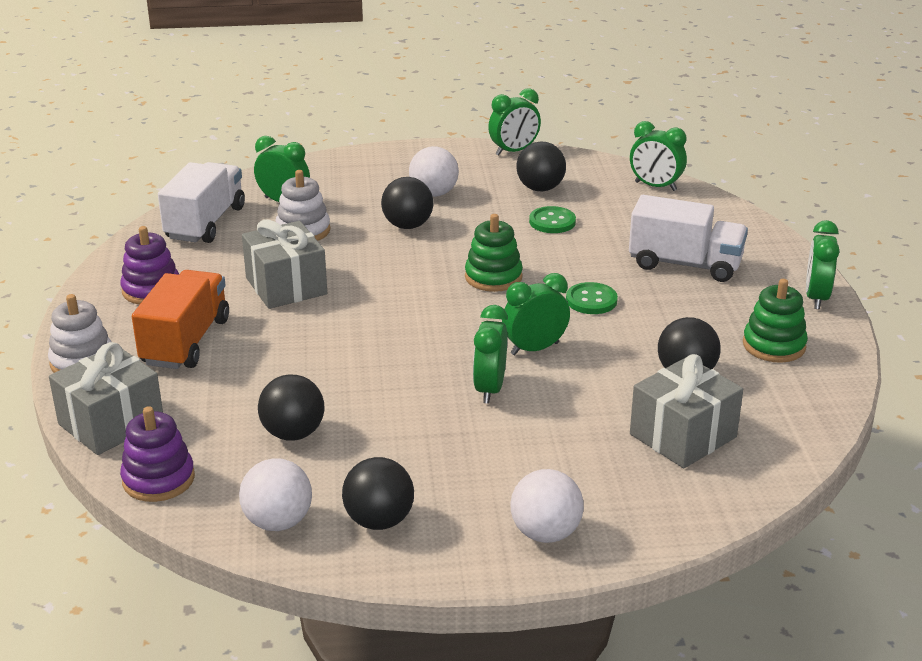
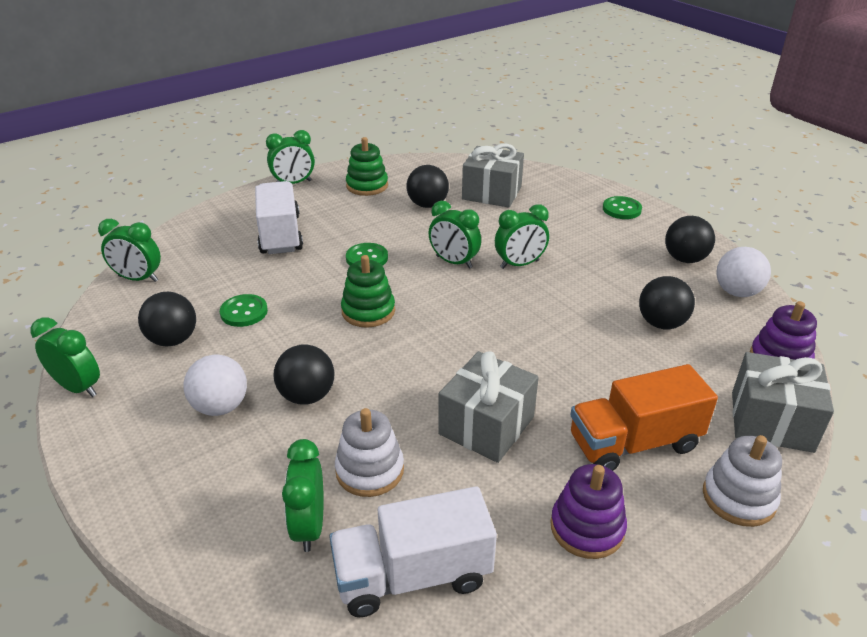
camera: 120 degrees left, 5 degrees up
white ball [510,469,584,543] -> green button [603,196,642,219]
green clock [630,121,687,191] -> green clock turned 105 degrees clockwise [98,219,161,282]

